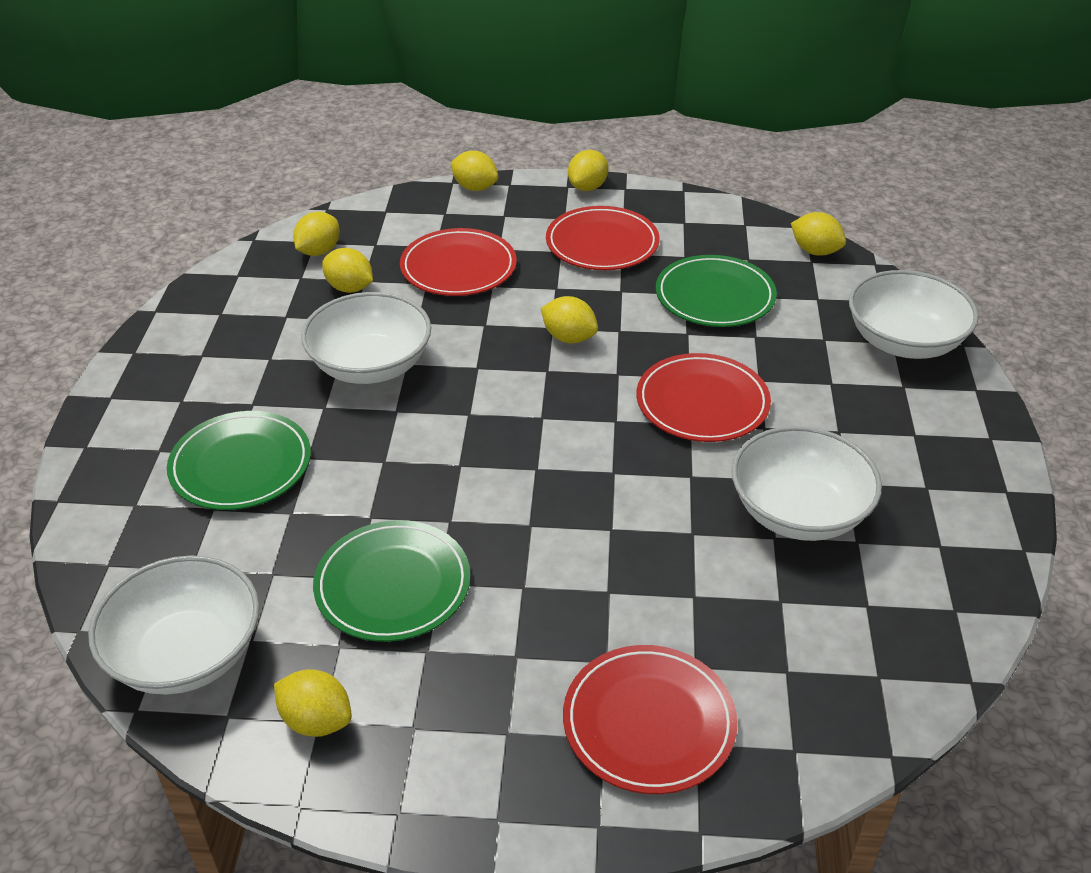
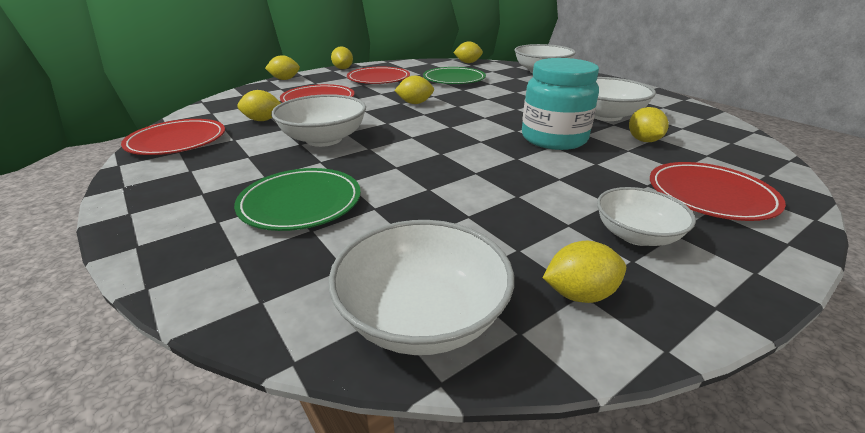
camera: 40 degrees left, 10 degrees down
yellow lemon [293,212,340,256] -> yellow lemon moved to [629,107,669,142]
green plate [313,520,471,642] -> none
red plate [637,353,771,442] -> red plate moved to [121,119,225,155]
none -> turquoise jar [522,58,599,150]
none -> white bowl [597,187,696,246]

